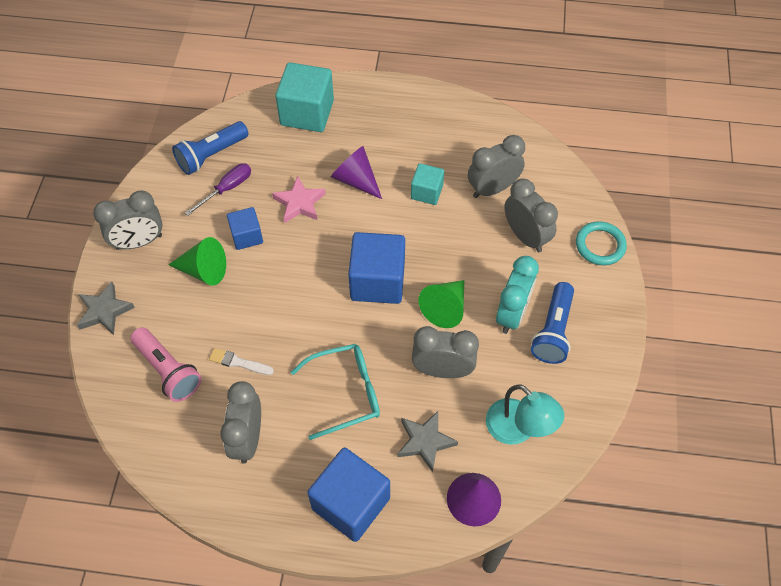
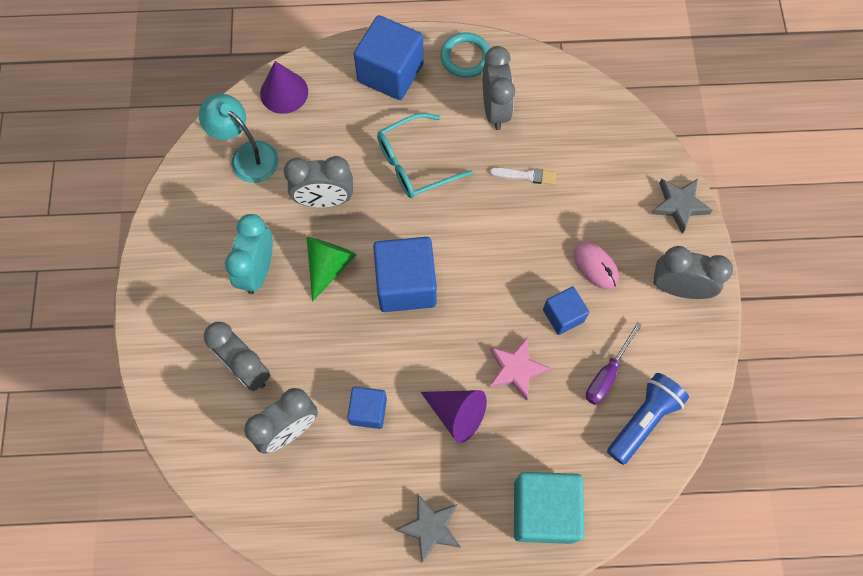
camera: 170 degrees right, 10 degrees up
grey clock [93,190,163,250] -> grey clock turned 45 degrees clockwise [654,246,733,299]
pink flashlight [130,327,202,402] -> none
green cone [168,237,226,286] -> pink mouse [574,242,619,289]
grey star [397,411,458,472] -> grey star moved to [395,494,460,563]
turquoise cube [411,163,444,205] -> blue cube [347,387,387,429]
blue flashlight [531,282,574,364] -> none
turquoise ring [576,221,627,265] -> turquoise ring moved to [440,32,490,78]

